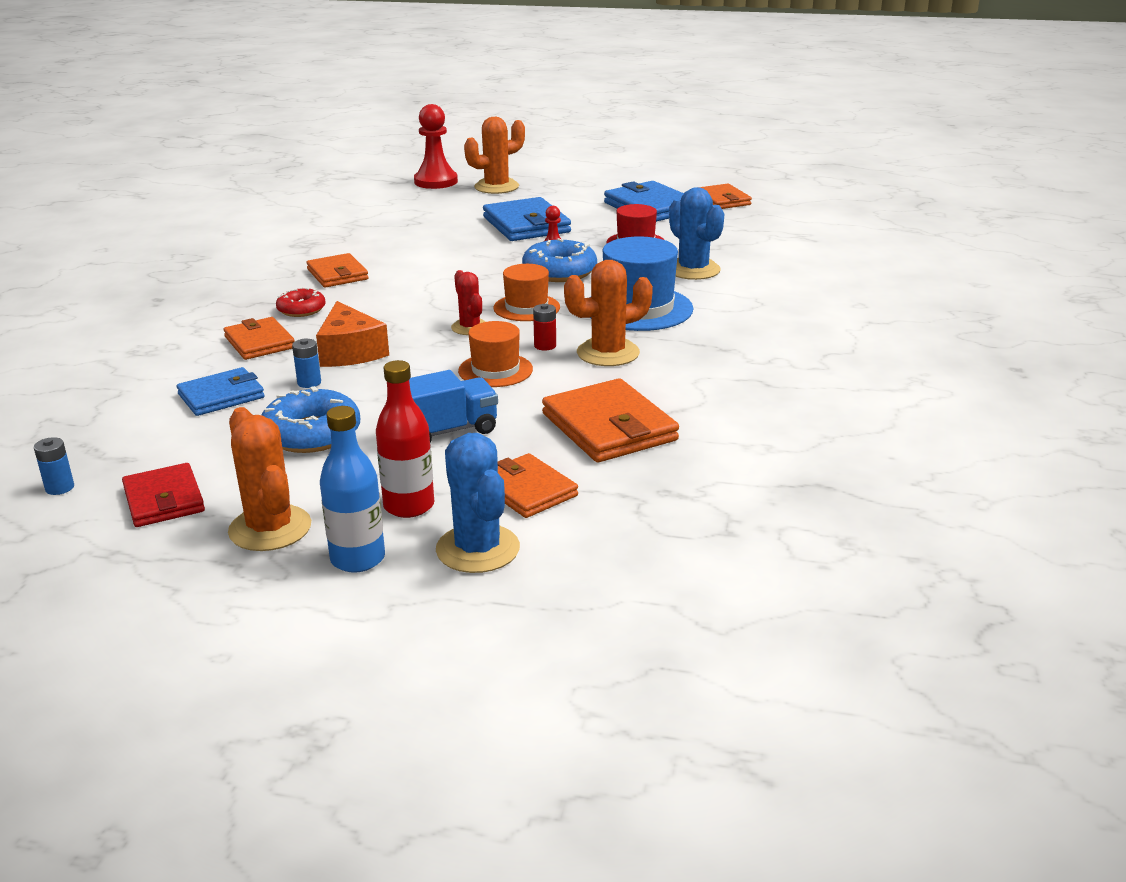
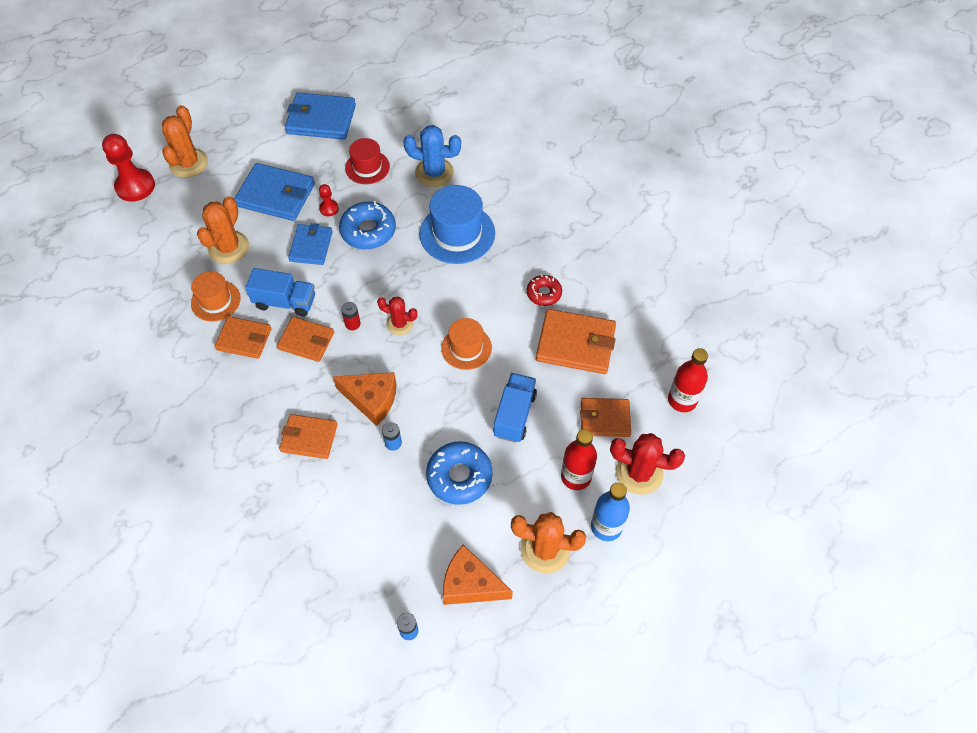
camera: 50 degrees left, 30 degrees up
red wallet [122,463,205,527] -> orange cheese [443,544,513,605]
blue wallet [177,367,265,416] -> blue wallet moved to [288,223,333,265]
red donut [276,287,326,317] -> red donut moved to [527,274,562,306]
blue cactus [436,433,520,573] -> red cactus [610,433,685,495]
orange hat [493,264,560,321] -> orange hat moved to [191,271,241,322]
red battery [533,304,556,351] -> red battery moved to [341,302,361,330]
orange cactus [564,260,653,366] -> orange cactus moved to [197,196,249,264]
orange wallet [699,184,752,209] -> orange wallet moved to [277,317,334,362]
none -> blue truck [245,268,315,317]
none -> red bottle [668,348,708,412]

